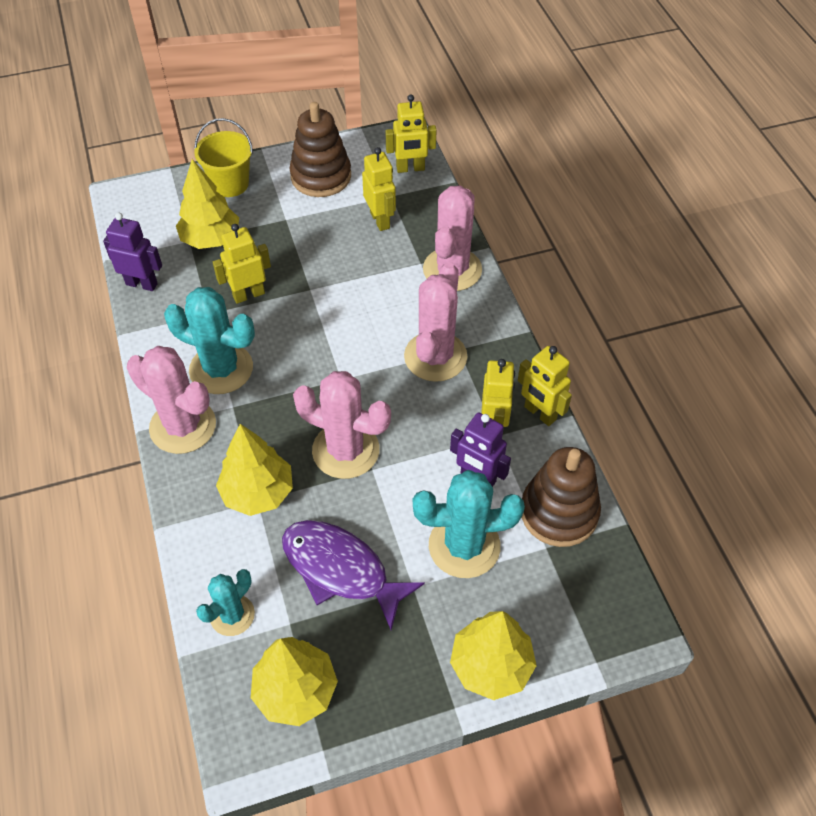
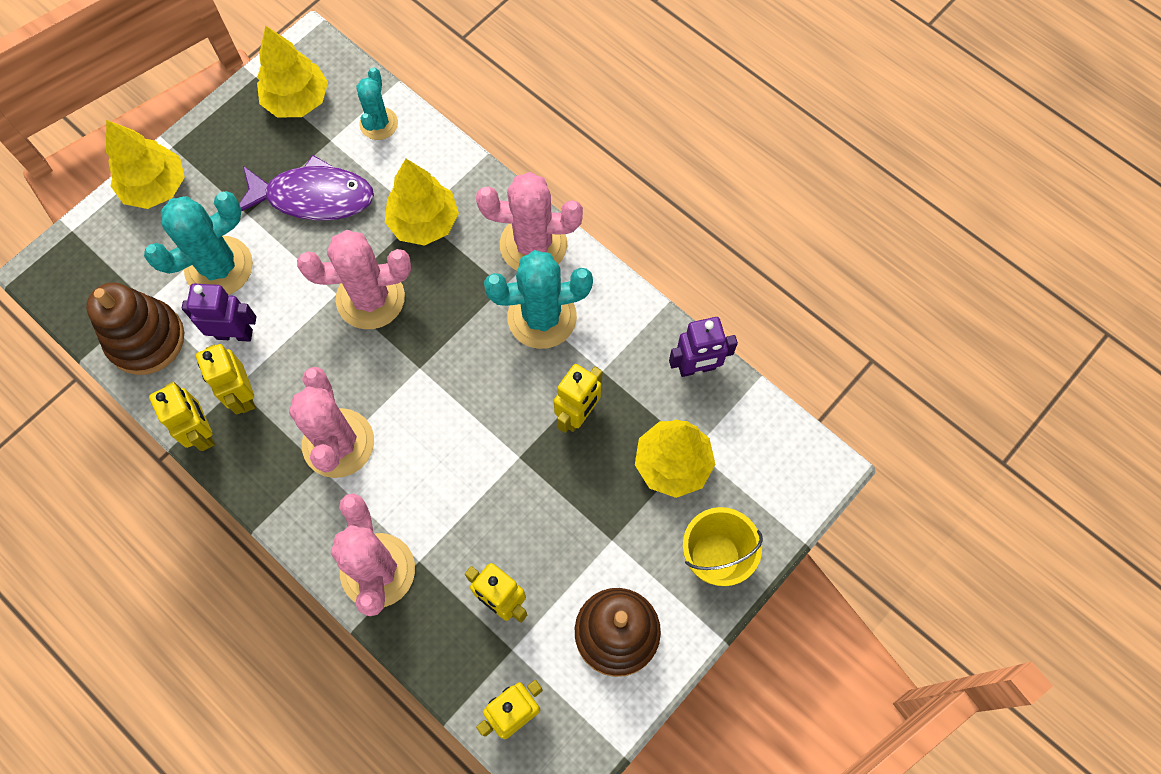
camera: 150 degrees right, 15 degrees up
yellow robot [518,346,572,426] -> yellow robot turned 45 degrees clockwise [149,382,215,451]

